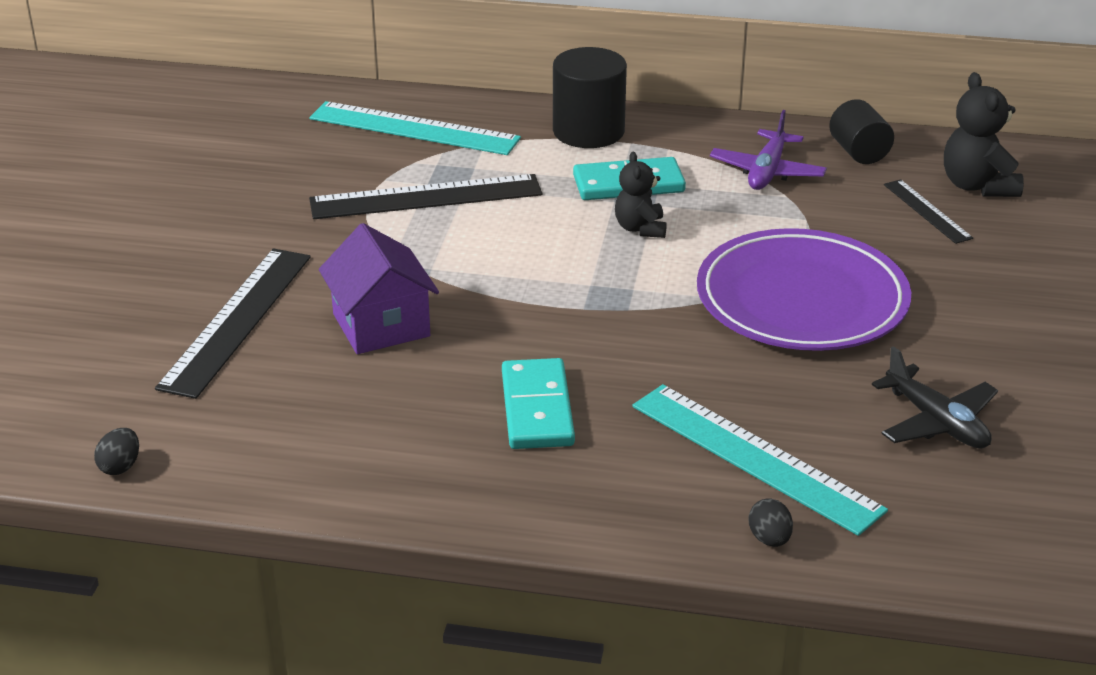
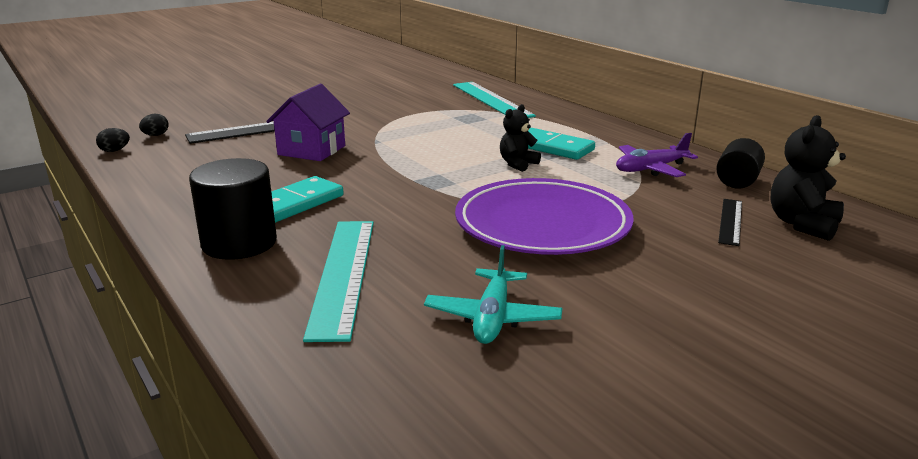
camera: 45 degrees right, 10 degrees down
black ruler [309,174,542,219] -> none
black cylinder [553,47,627,148] -> black cylinder moved to [189,158,277,260]
black egg [748,498,793,547] -> black egg moved to [139,114,169,136]
black plane [872,346,998,449] -> turquoise plane [424,245,562,344]

